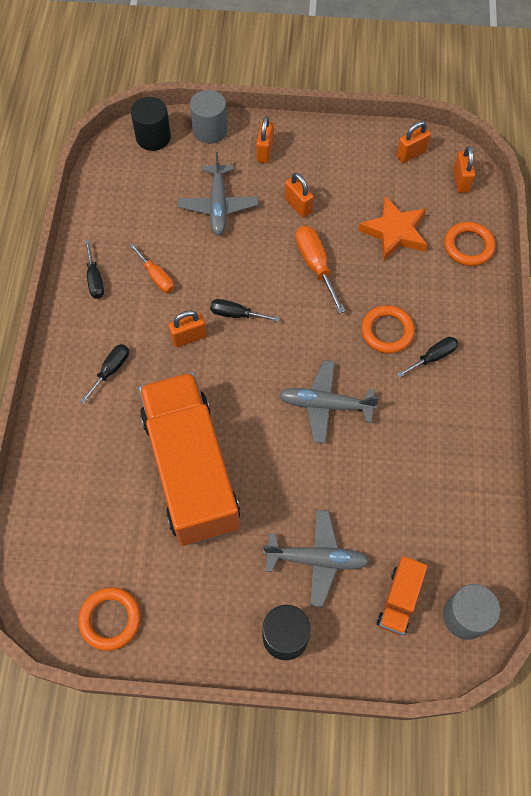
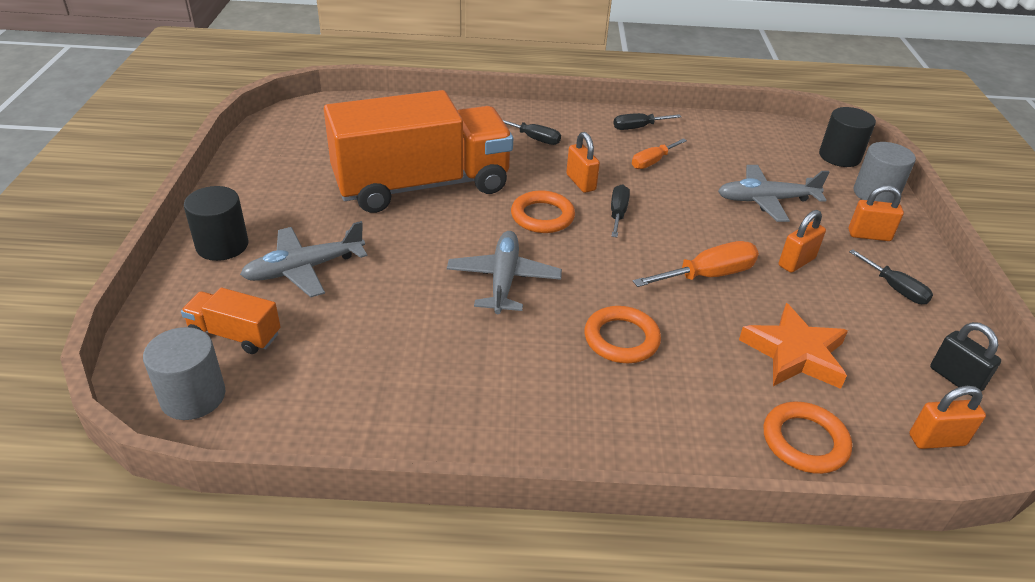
camera: 85 degrees right, 25 degrees down
orange ring [78,587,141,651] -> orange ring moved to [511,190,575,233]
grey plane [263,510,370,607] -> grey plane turned 60 degrees clockwise [240,221,367,297]
orange padlock [396,121,431,163] -> black padlock [930,322,1001,396]
black screwdriver [397,337,458,378] -> black screwdriver moved to [849,249,933,304]

